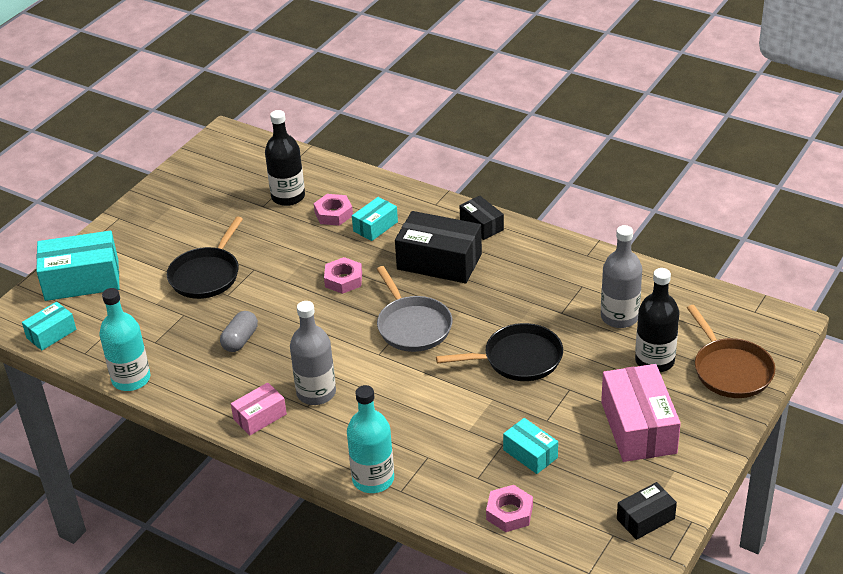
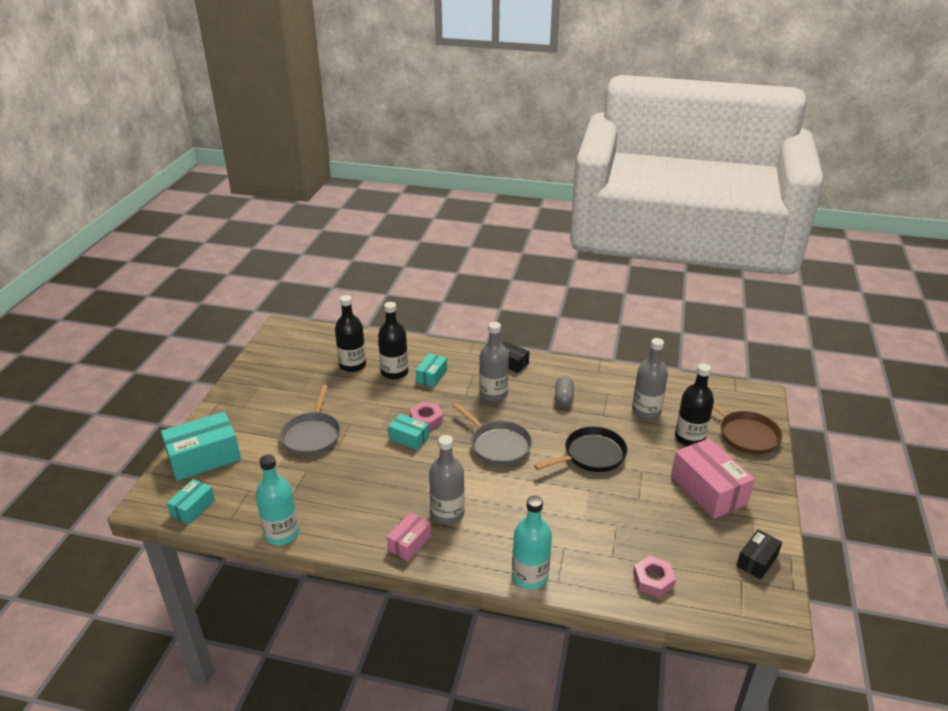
camera: 20 degrees left, 5 degrees down
black pan [167,217,243,299] -> grey pan [280,385,341,456]
grey capsule [220,311,258,352] -> grey capsule moved to [555,376,574,407]
pink nut [314,194,353,226] -> black bottle [378,302,408,379]
black box [395,211,482,283] -> grey bottle [479,322,509,401]
turquoise box [503,418,558,474] -> turquoise box moved to [388,414,429,450]

